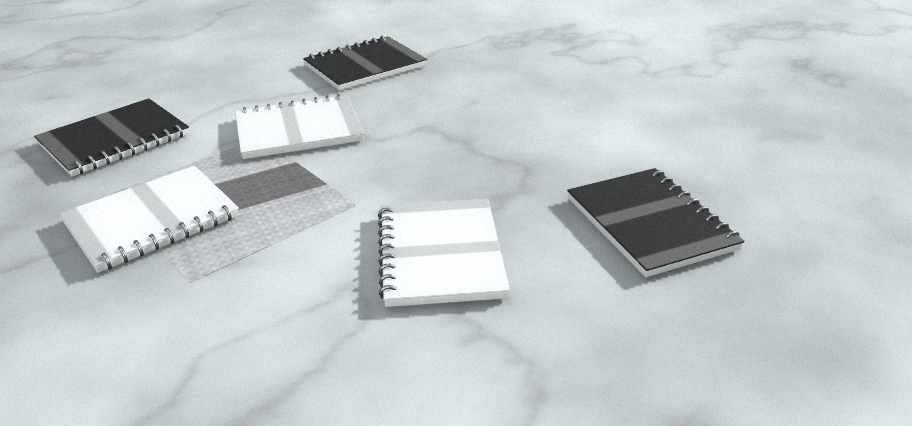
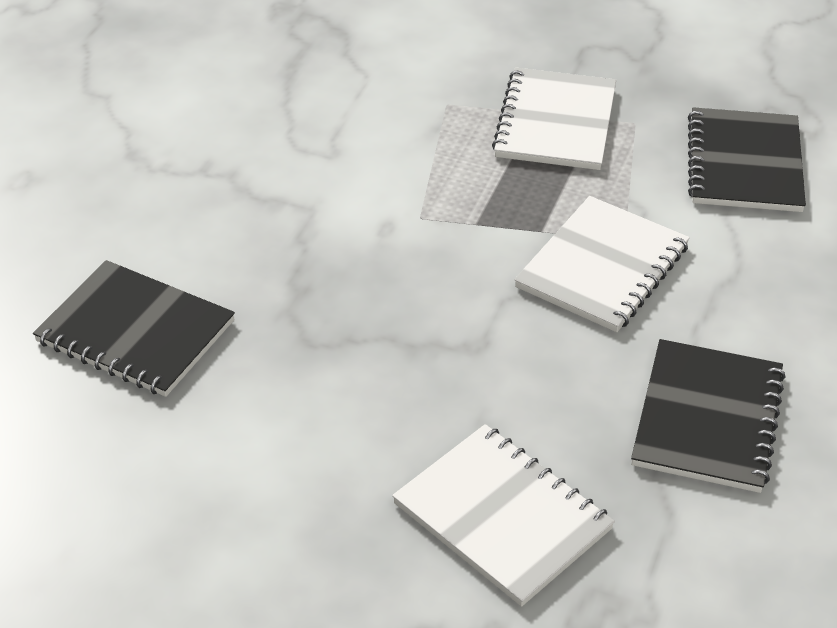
camera: 140 degrees right, 10 degrees up
white notebook [378,199,510,307] -> white notebook moved to [392,424,615,607]

